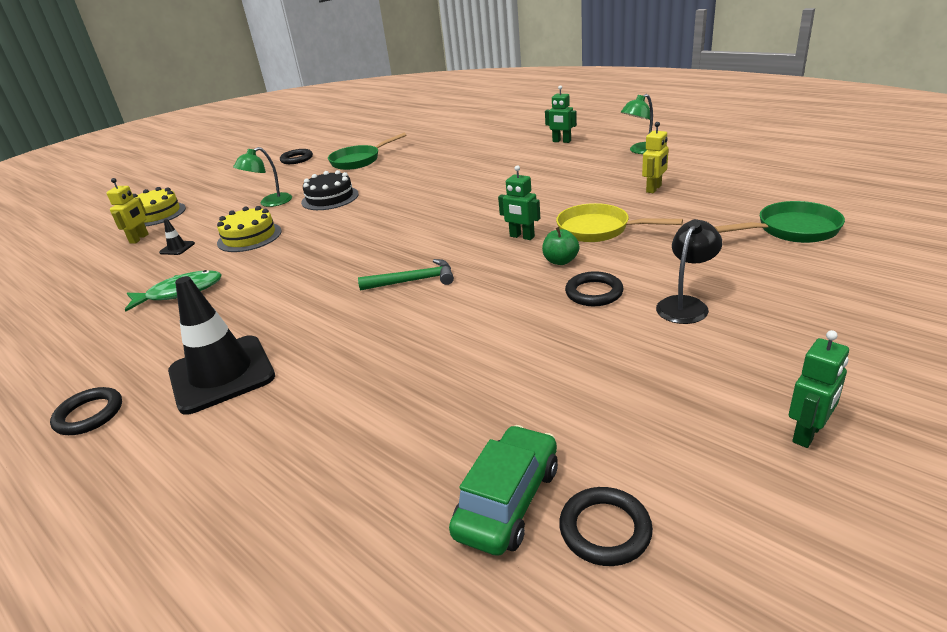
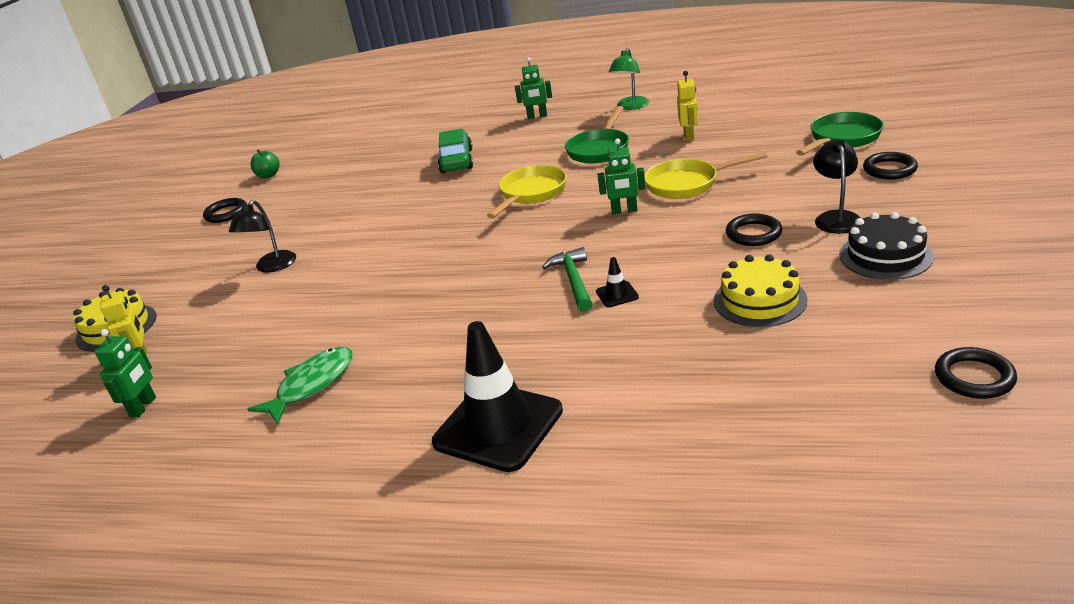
camera: 30 degrees left, 0 degrees up
black ring [50,387,122,435] -> black ring moved to [863,152,918,179]
black traffic cone [159,219,195,255] -> black traffic cone moved to [596,257,639,307]
yellow cake [217,206,282,252] -> yellow cake moved to [714,254,807,327]
green lamp [233,147,292,207] -> black lamp [229,200,296,273]
black cake [301,170,359,210] -> black cake moved to [839,212,934,280]
green pan [328,133,407,170] -> green pan moved to [565,106,629,163]
green hammer [358,259,454,290] -> green hammer turned 60 degrees counterclockwise [542,247,592,312]
green car [449,425,558,556] -> green car moved to [438,128,473,173]
green apple [542,227,579,265] -> green apple moved to [250,149,280,178]
green robot [789,330,849,448] -> green robot moved to [94,329,156,417]
none -> yellow pan [487,165,567,219]

